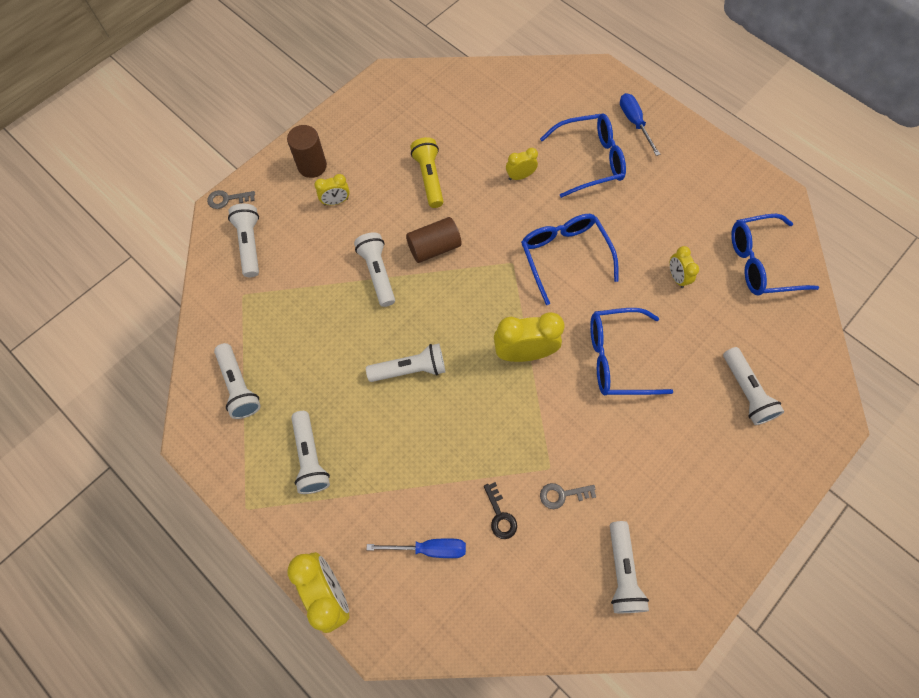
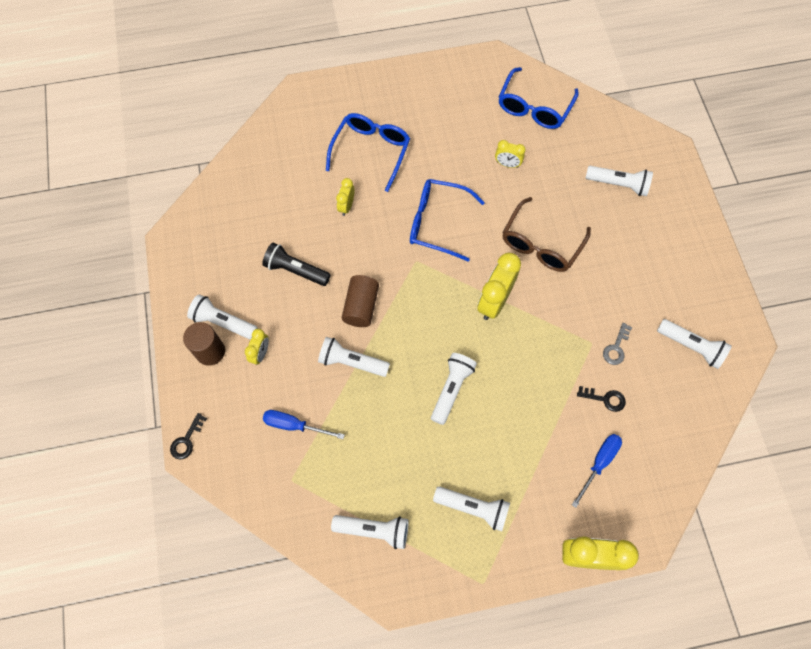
camera: 55 degrees left, 0 degrees up
grey key [207,190,255,209] -> black key [170,413,207,460]
white flashlight [228,204,259,277] -> white flashlight moved to [187,294,258,340]
yellow flashlight [410,137,444,208] -> black flashlight [262,243,330,286]
blue glasses [590,308,673,395] -> brown glasses [503,197,591,272]
blue screwdriver [620,93,660,156] -> blue screwdriver moved to [263,410,345,439]

